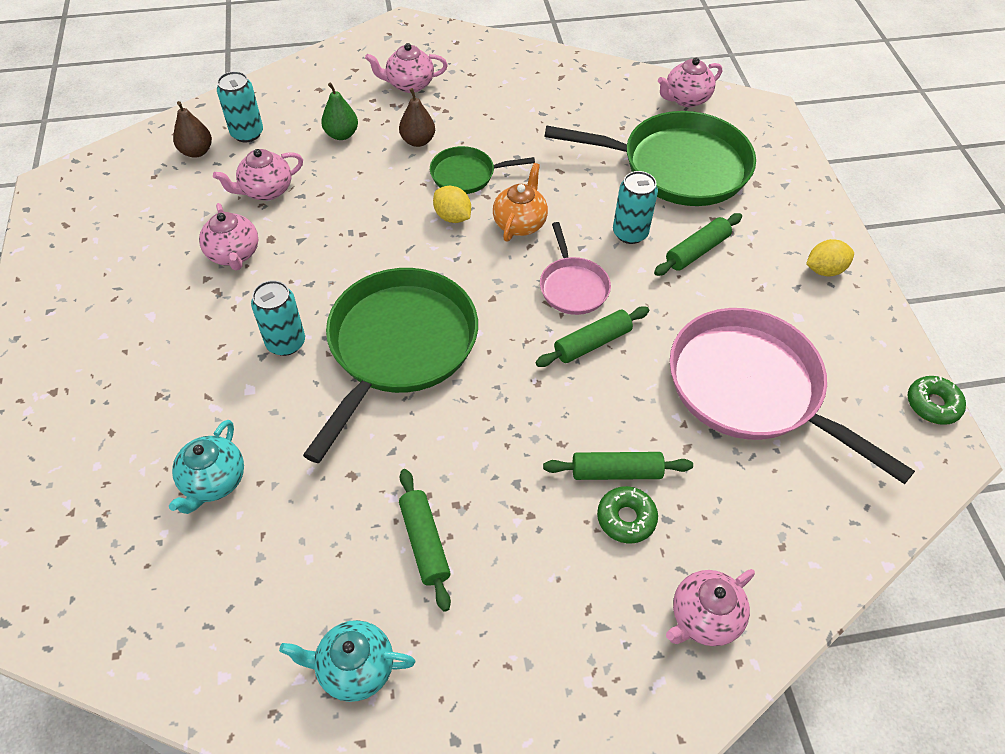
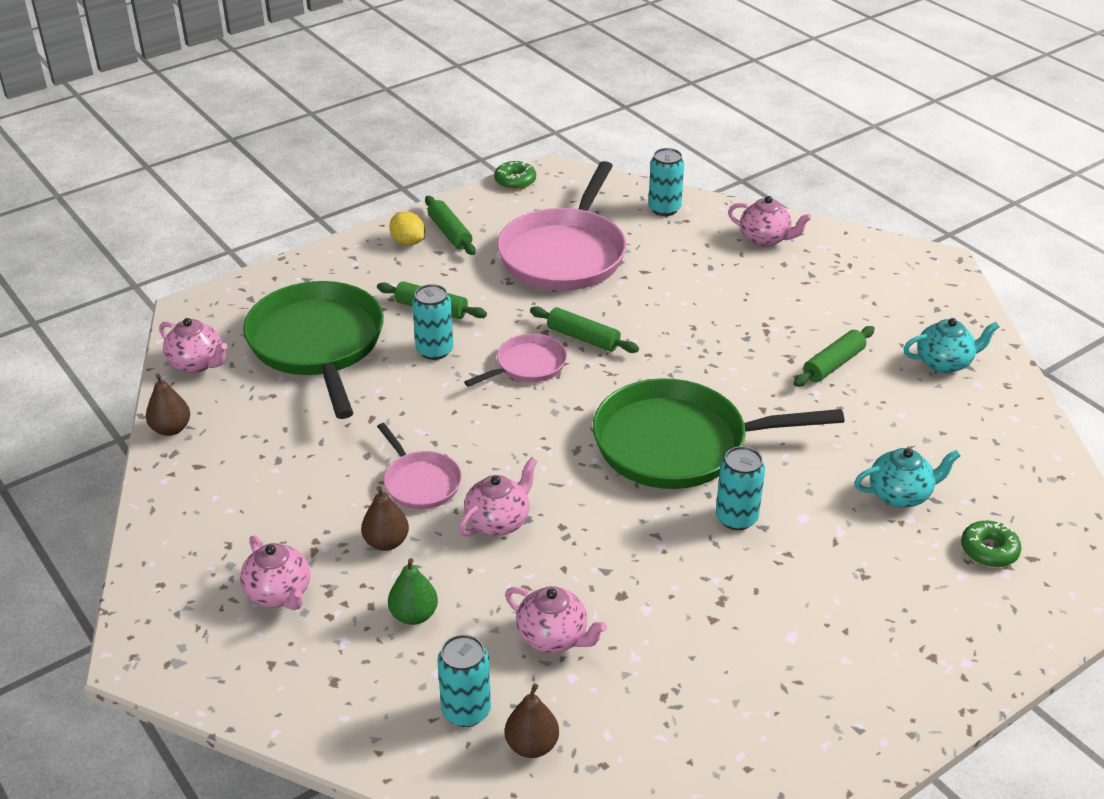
camera: 115 degrees left, 15 degrees down
pink teapot [199,203,259,270] -> pink teapot moved to [459,457,537,537]
turquoise teapot [279,620,415,702] -> turquoise teapot turned 75 degrees counterclockwise [903,318,1000,373]
green pan [430,146,535,194] -> pink pan [377,423,462,509]
yellow lemon [433,186,471,223] -> none
orange teapot [493,163,548,242] -> none
green rolling pin [543,452,693,480] -> green rolling pin moved to [425,196,476,255]
green donut [597,486,658,544] -> green donut moved to [961,521,1021,567]
none -> brown pear [146,374,190,436]
none -> turquoise can [648,148,684,216]

